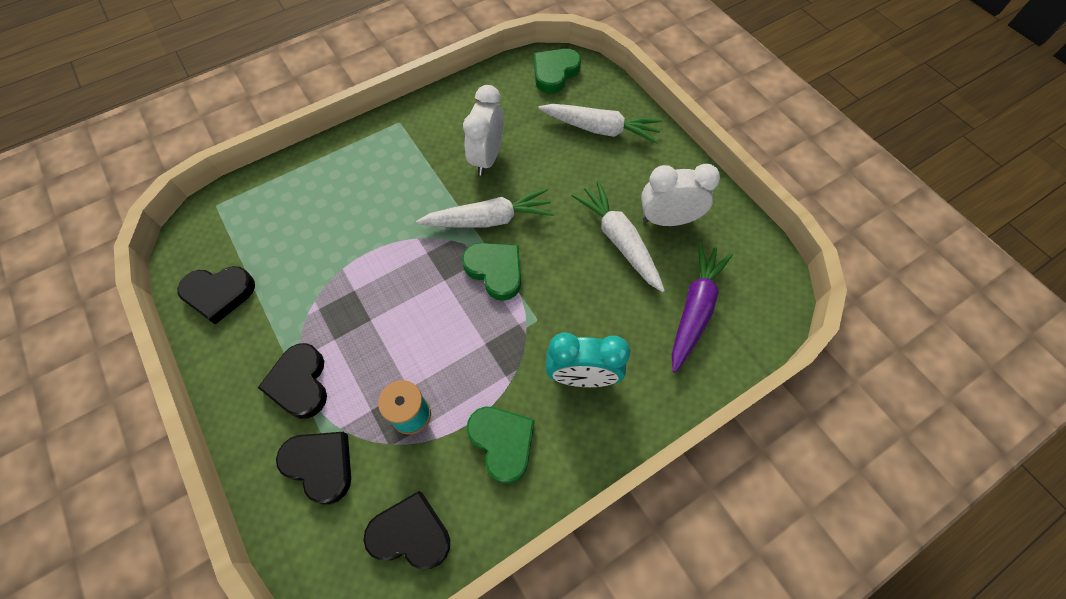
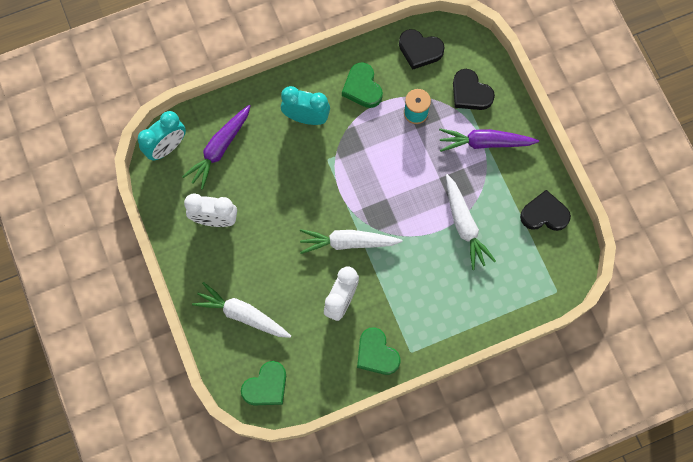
camera: 170 degrees left, 10 degrees up
black heart [258,343,327,419] -> purple carrot [439,128,539,152]
green heart [462,243,521,301] -> green heart moved to [357,328,400,375]
white carrot [572,181,665,292] -> white carrot moved to [446,174,496,270]
none -> turquoise clock [138,111,186,160]

